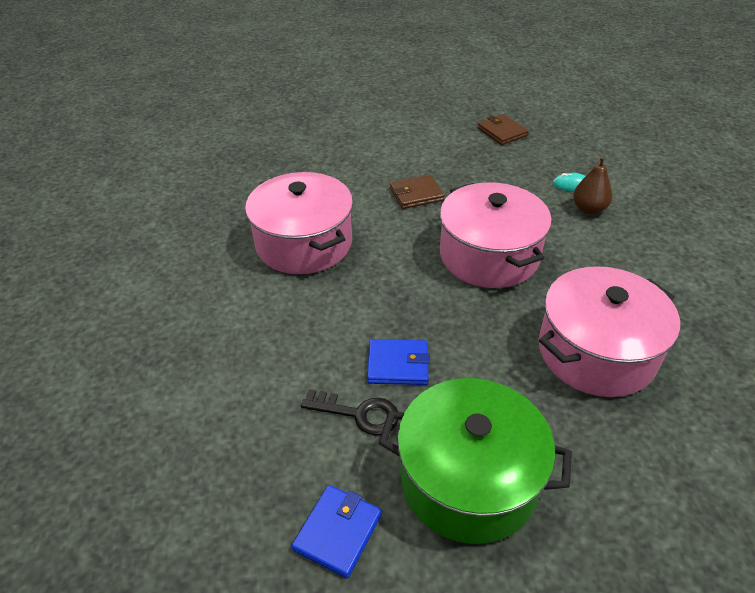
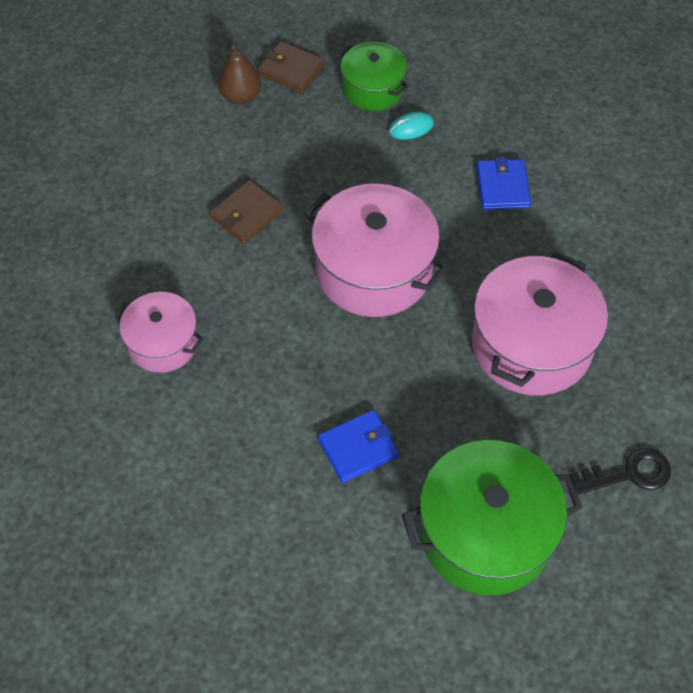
camera: 30 degrees left, 15 degrees up
pink pot [245,172,353,274] -> pink pot [114,292,204,373], size x0.59
blue wallet [292,485,382,578] -> blue wallet moved to [476,157,531,210]
black key [301,389,399,436] -> black key moved to [570,448,671,495]
brown pear [573,156,613,215] -> brown pear moved to [218,45,261,104]
none -> green pot [340,41,409,111]

